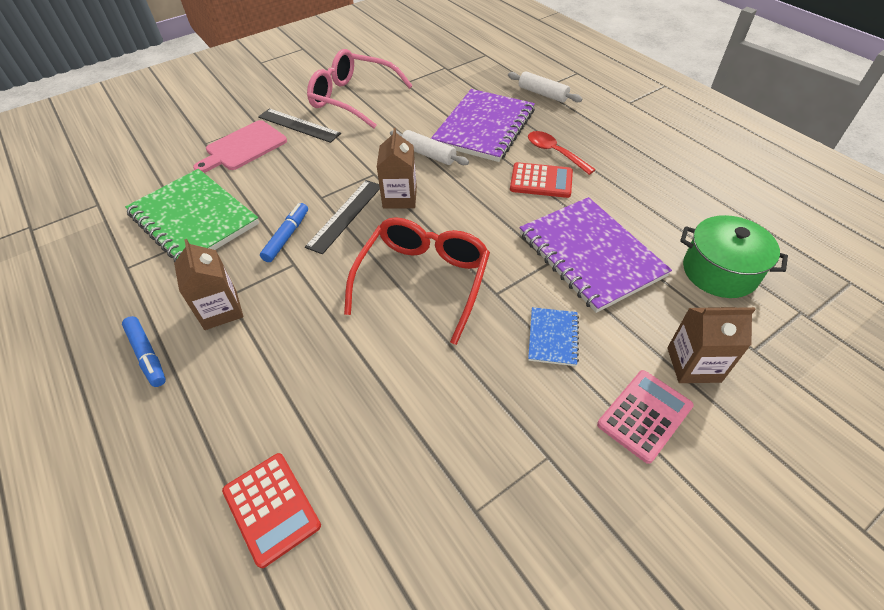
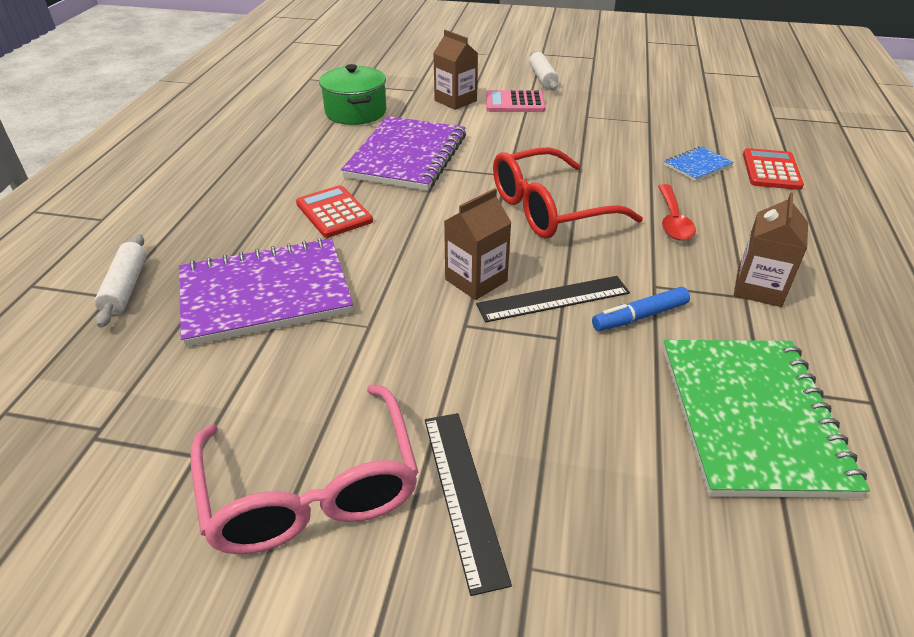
camera: 135 degrees left, 10 degrees down
blue marker [122,316,166,387] -> none
pink cutting board [193,120,287,173] -> none
white rolling pin [390,130,469,165] -> white rolling pin moved to [529,51,559,90]
red spoon [528,131,596,175] -> red spoon moved to [658,184,696,241]
blue notebook [528,307,579,366] -> blue notebook moved to [664,146,734,181]

